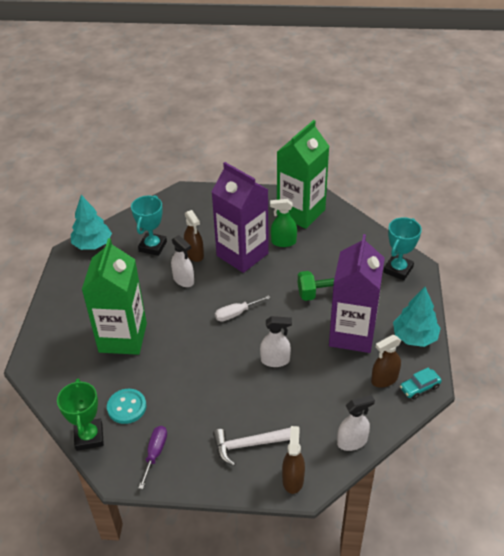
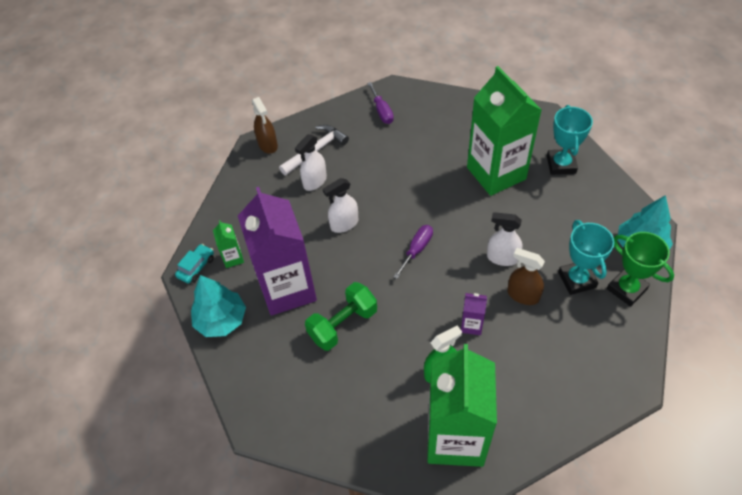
camera: 150 degrees right, 10 degrees up
green trophy [57,378,104,451] -> green trophy moved to [607,232,674,306]
turquoise button [107,389,146,424] -> none
purple carton [212,162,269,273] -> purple carton [461,293,487,335], size x0.40
white screwdriver [215,295,270,322] -> purple screwdriver [393,225,433,279]
white spray bottle [337,395,375,451] -> white spray bottle moved to [295,134,327,191]
brown spray bottle [371,335,401,388] -> green carton [213,220,244,268]
turquoise trophy [383,217,422,281] -> turquoise trophy moved to [547,105,593,175]

